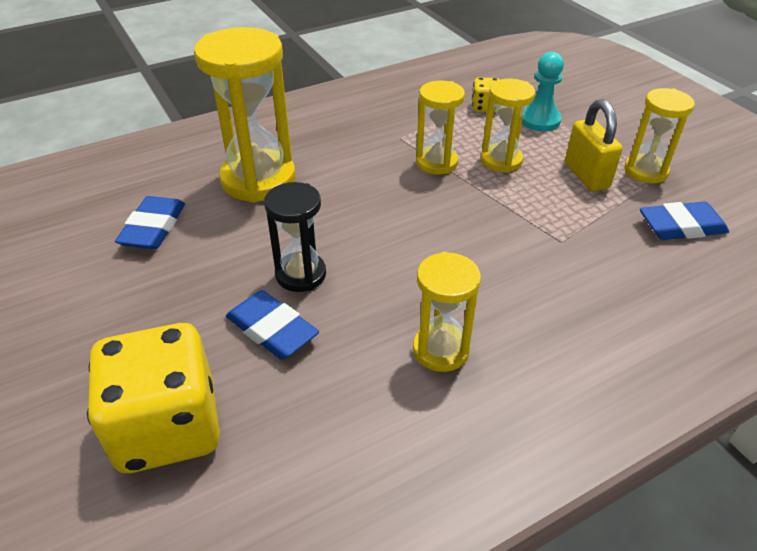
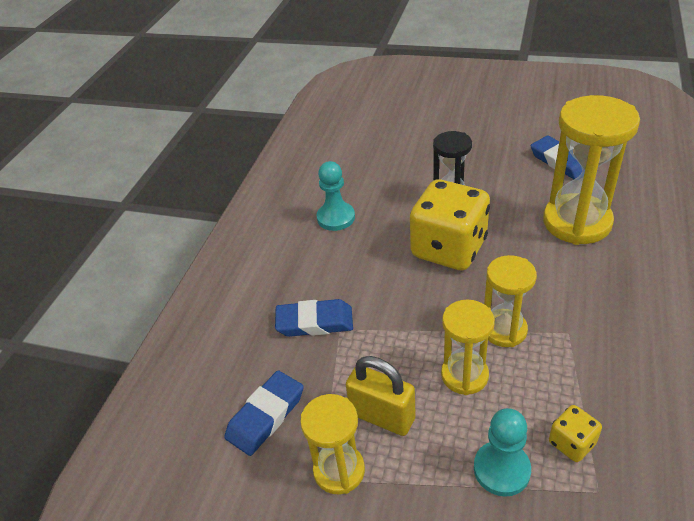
camera: 140 degrees right, 0 degrees up
yellow dice [87,323,220,473] -> yellow dice moved to [410,179,490,271]
blue eraser [226,290,319,359] -> blue eraser moved to [275,299,353,337]
yellow hourglass [413,252,481,372] -> turquoise pawn [317,161,355,231]

